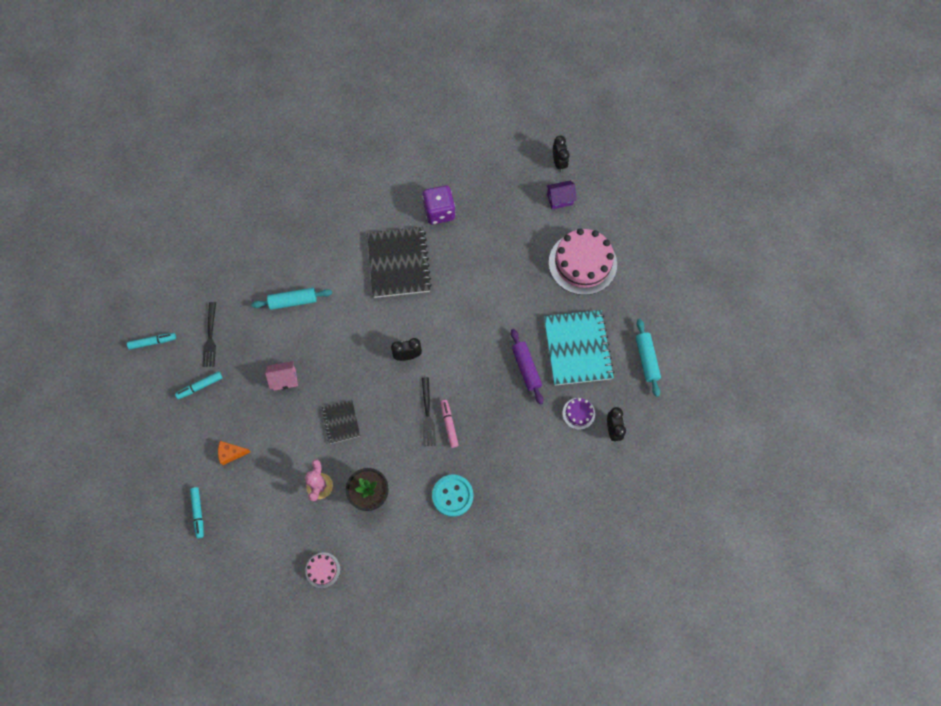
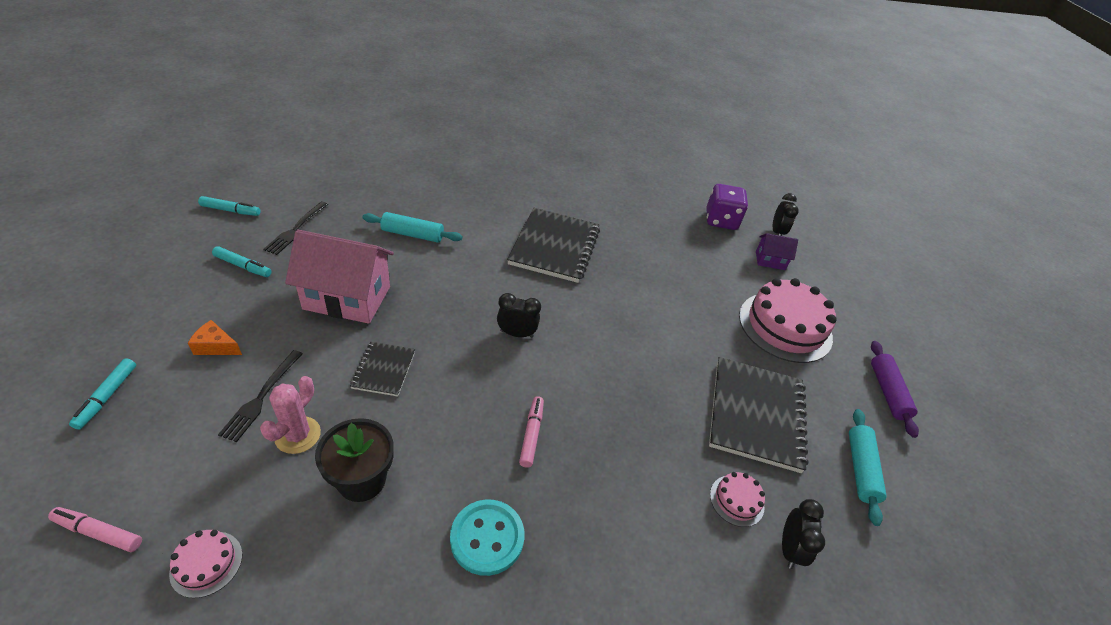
camera: 15 degrees right, 25 degrees down
turquoise marker [175,372,223,399] -> turquoise marker turned 150 degrees counterclockwise [212,246,272,277]
pink house [265,361,298,391] -> pink house [285,230,394,324], size x2.04
purple dice [422,185,456,224] -> purple dice moved to [707,184,748,230]
black fork [422,377,436,446] -> black fork moved to [218,350,302,442]
purple rolling pin [511,329,543,405] -> purple rolling pin moved to [871,341,919,438]
turquoise notebook [544,310,614,385] -> black notebook [709,357,809,473]
purple cake [562,398,595,430] -> pink cake [710,472,765,527]
none -> pink marker [48,507,142,552]

